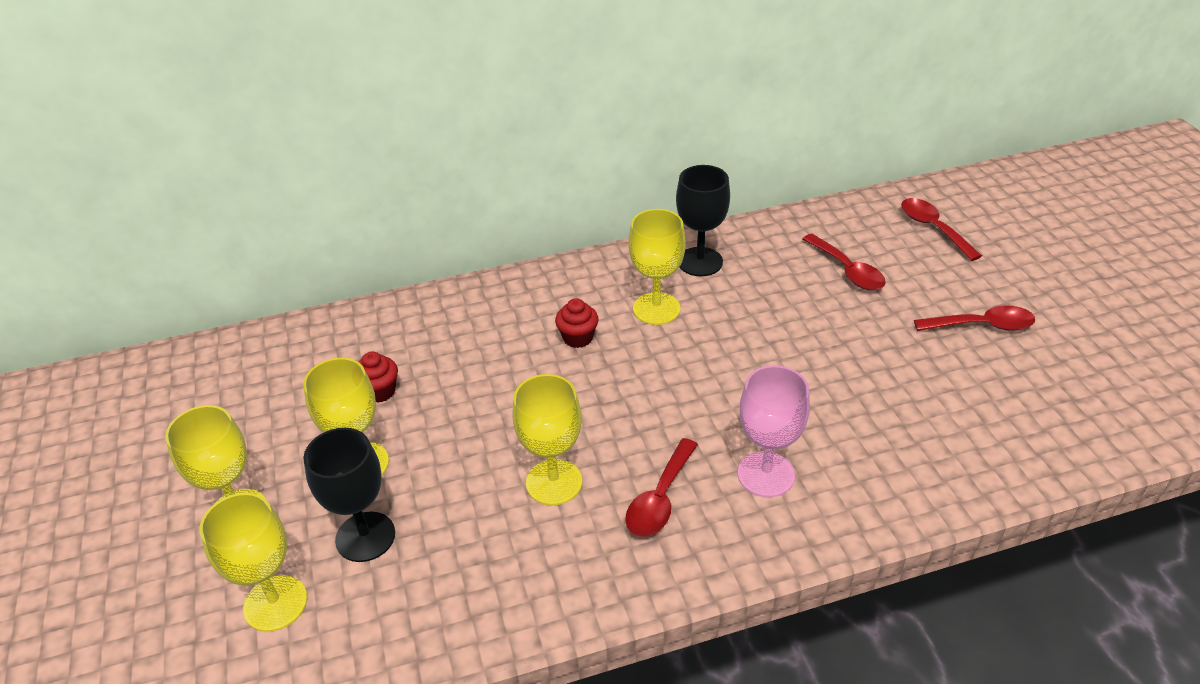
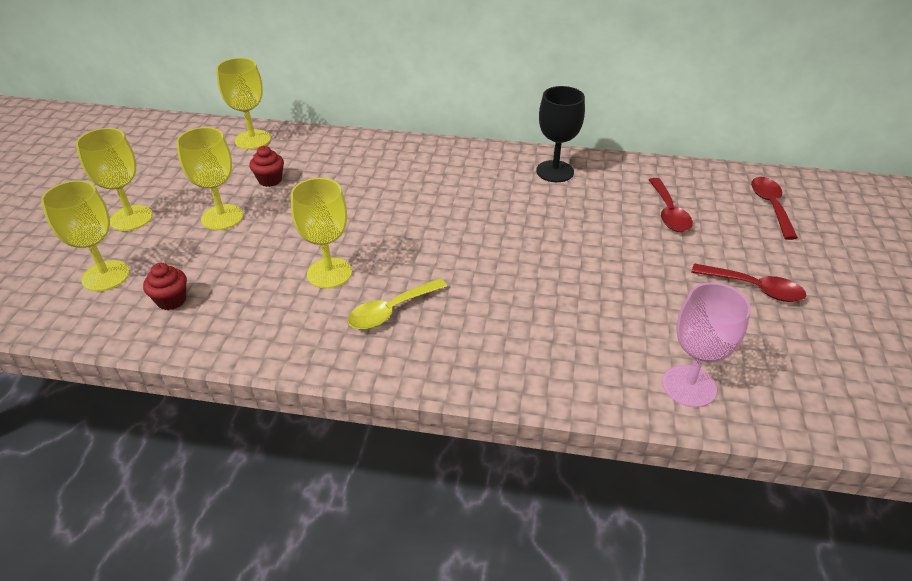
camera: 25 degrees right, 0 degrees up
black goblet [303,428,395,562] -> none
red cupcake [555,298,599,348] -> red cupcake moved to [143,263,187,310]
red spoon [625,438,698,537] -> yellow spoon [348,278,447,329]
yellow goblet [629,209,686,325] -> yellow goblet moved to [216,58,271,149]
pink goblet [738,365,810,497] -> pink goblet moved to [662,283,751,407]

